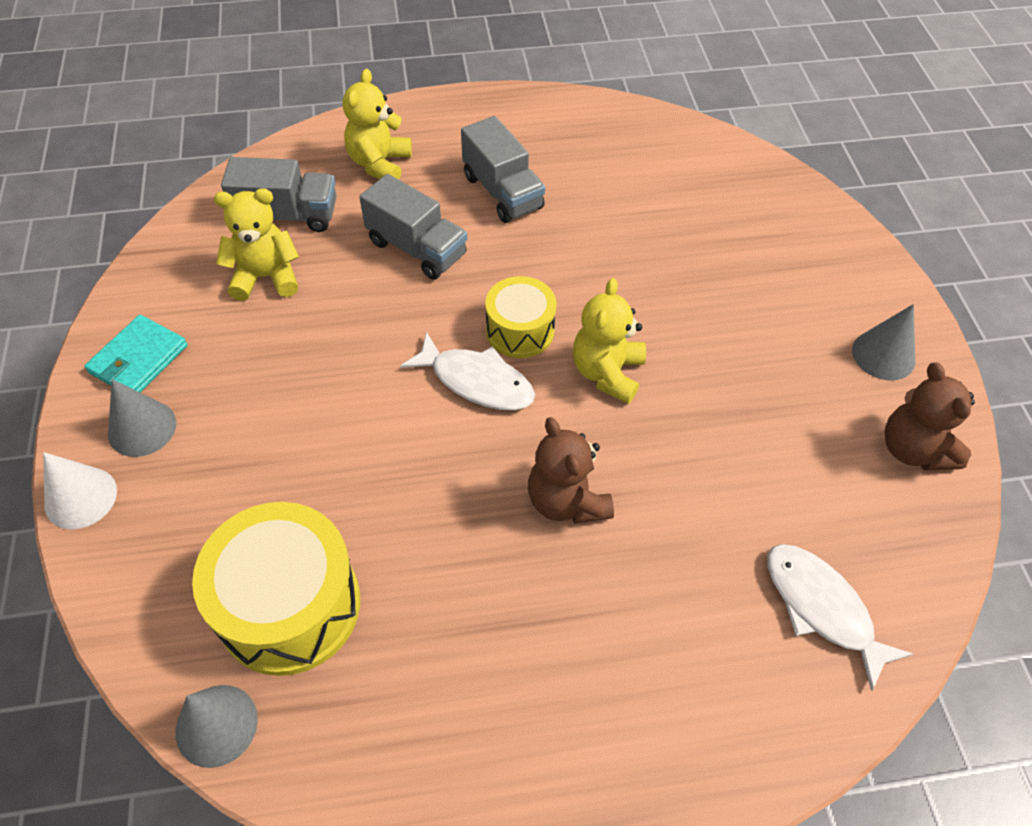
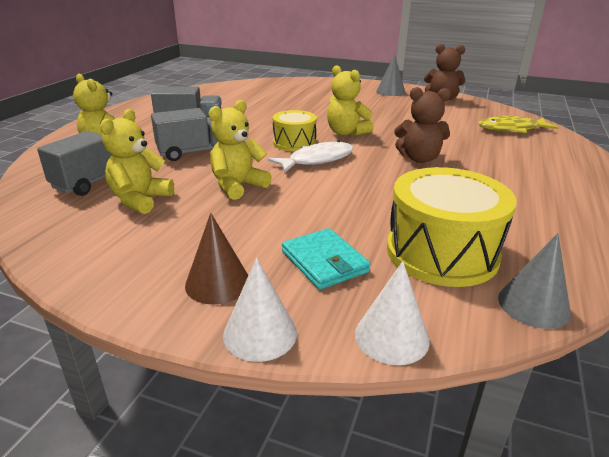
camera: 60 degrees left, 25 degrees down
turquoise wallet [85,315,188,392] -> turquoise wallet moved to [282,228,370,290]
grey cone [108,379,176,457] -> brown cone [185,213,248,304]
white fish [767,544,913,691] -> yellow fish [478,116,559,133]
none -> yellow teddy bear [208,100,272,200]
none -> white cone [355,261,430,365]

